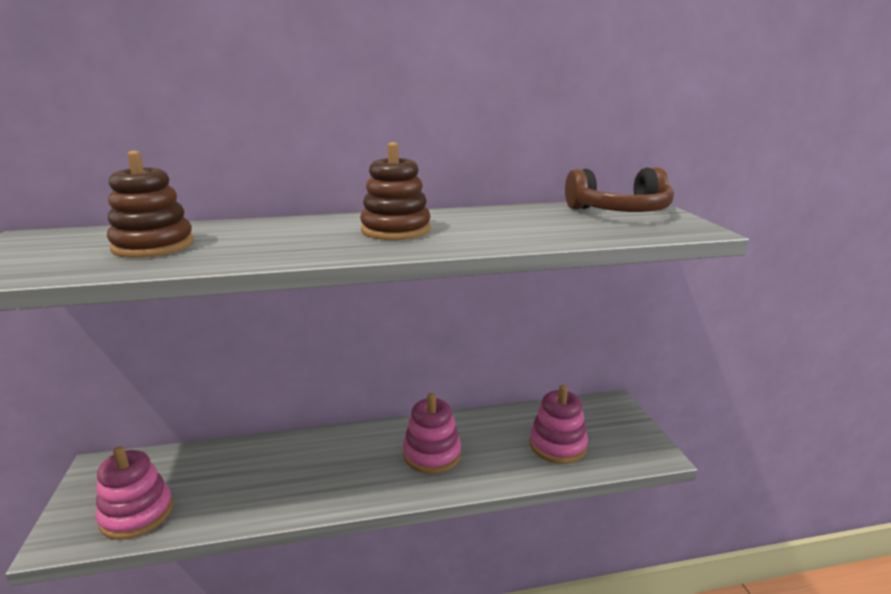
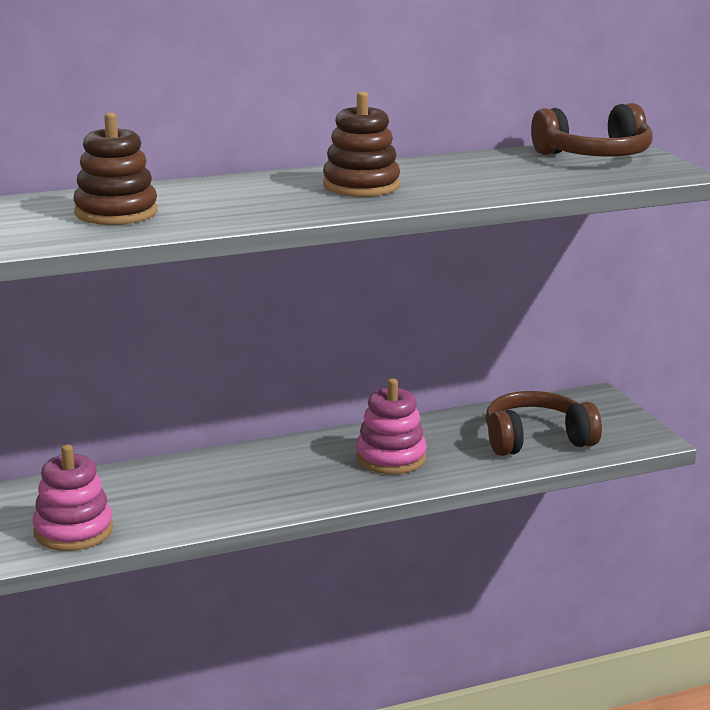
camera: 10 degrees left, 0 degrees up
pink stacking toy [529,385,588,464] -> brown headphones [486,391,602,456]

